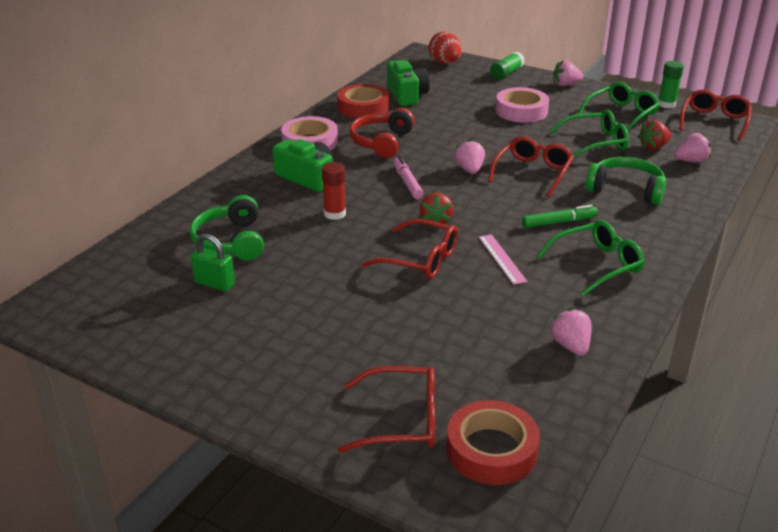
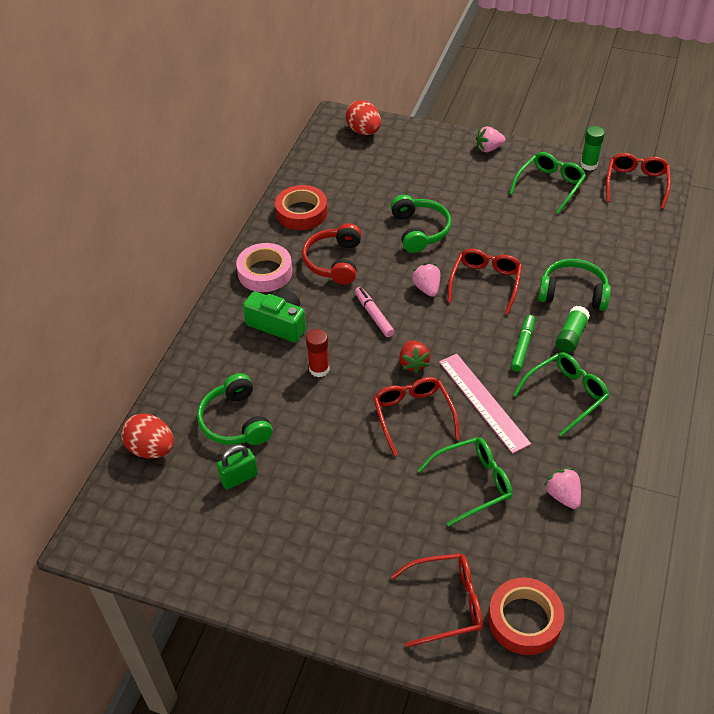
camera: 10 degrees left, 15 degrees up
green padlock [190,234,235,292] -> green padlock turned 45 degrees counterclockwise [217,445,258,489]
red glasses [362,219,458,279] -> red glasses turned 120 degrees counterclockwise [373,377,460,456]
green camera [387,60,430,106] -> none
pink ruler [479,234,528,285] -> pink ruler [439,354,531,454], size x1.67
green glue stick [490,52,525,80] -> green glue stick moved to [555,306,590,353]
pink tape [496,87,549,123] -> none
green marker [522,205,598,228] -> green marker turned 45 degrees counterclockwise [511,315,535,371]
green glasses [549,110,629,158] -> green glasses moved to [417,437,513,526]
red strawberry [638,120,671,150] -> none
pink strawberry [674,133,711,163] -> none
none -> red egg [121,413,174,458]
none -> green headphones [390,195,452,253]

